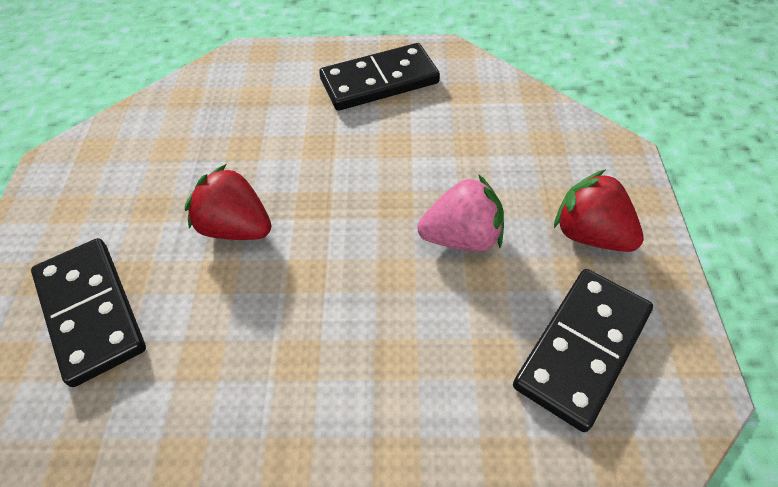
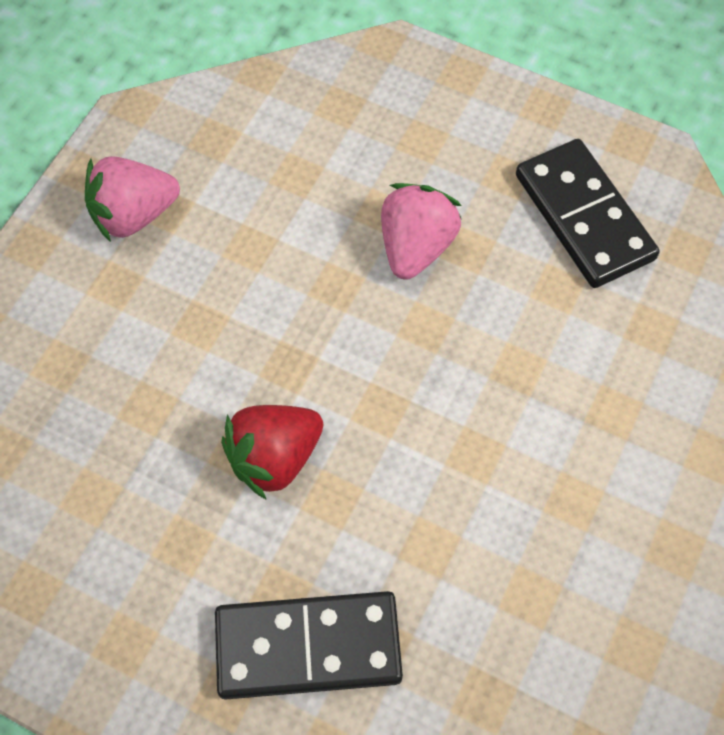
camera: 65 degrees left, 10 degrees up
black domino [319,43,440,111] -> pink strawberry [85,156,180,242]
red strawberry [554,169,644,252] -> none

